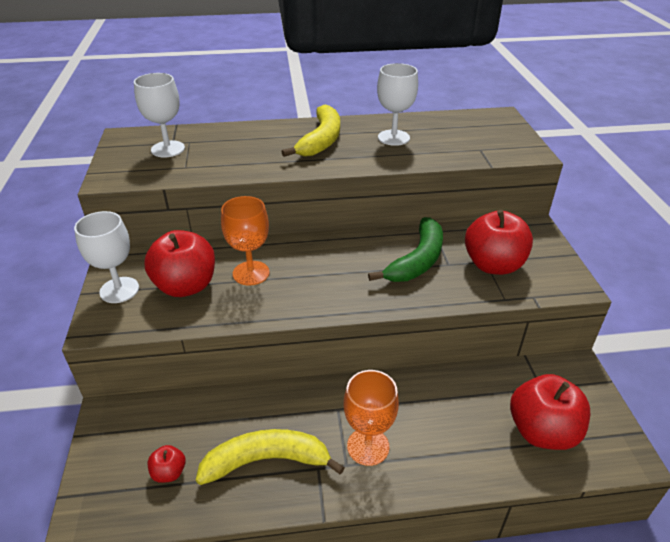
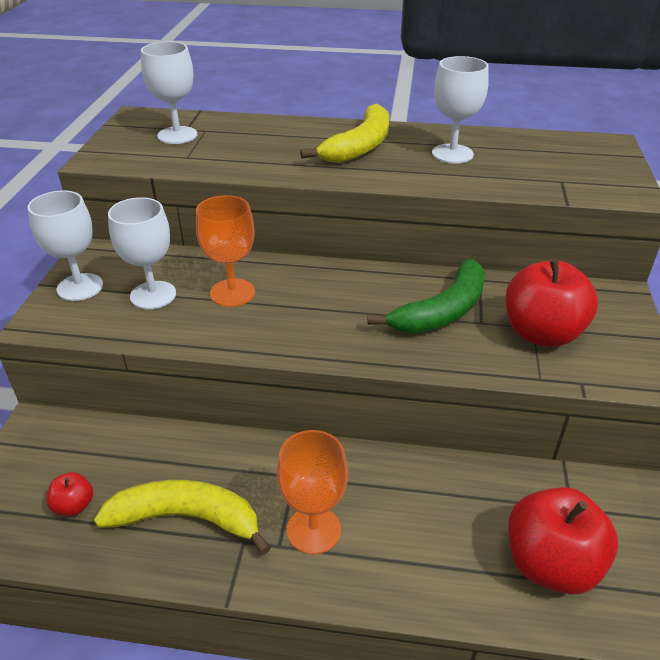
camera: 15 degrees right, 0 degrees up
red apple [144,230,215,297] -> white goblet [108,197,176,309]

